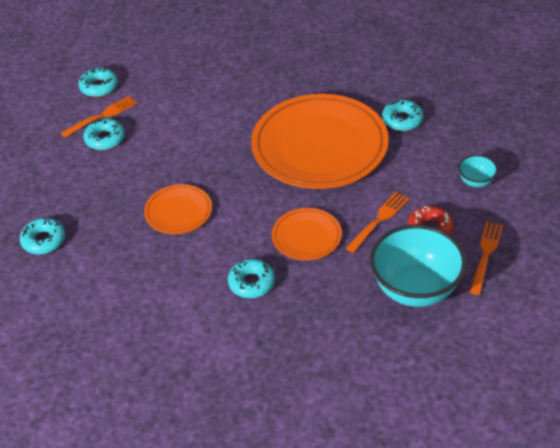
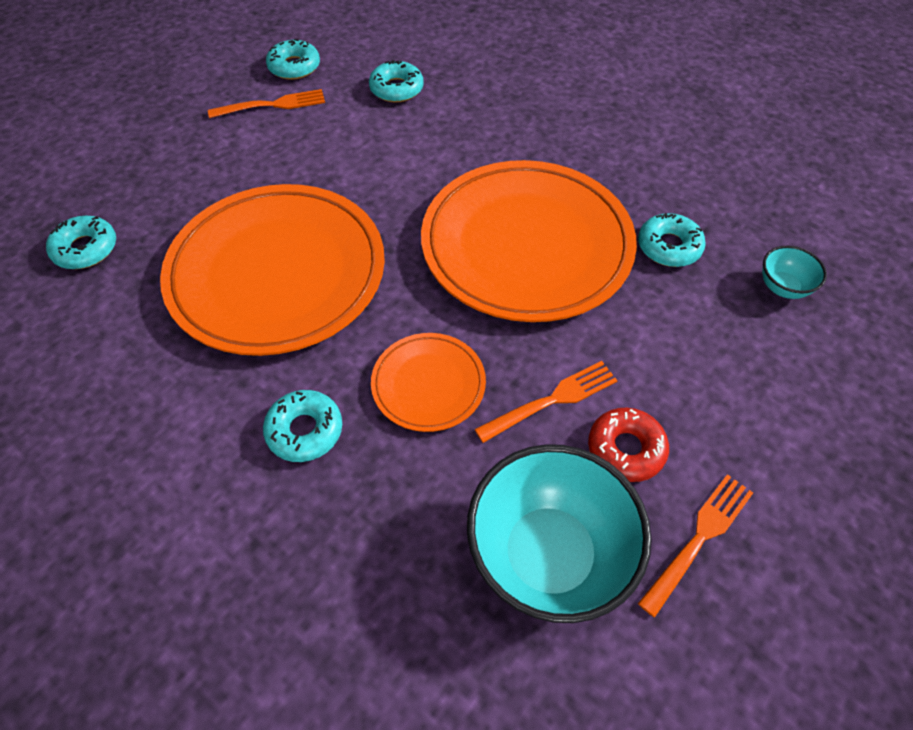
camera: 20 degrees right, 10 degrees up
turquoise donut [83,118,125,150] -> turquoise donut moved to [369,60,424,102]
orange plate [144,184,212,234] -> orange plate [160,184,385,356], size x2.11
turquoise bowl [458,155,498,187] -> turquoise bowl moved to [762,245,827,299]

